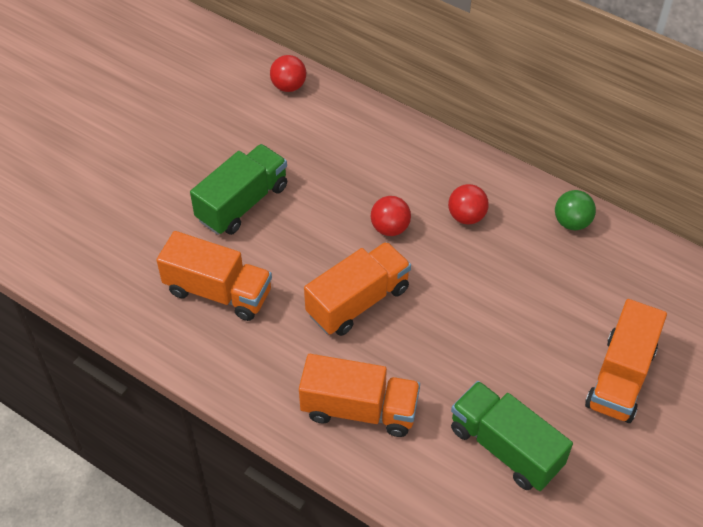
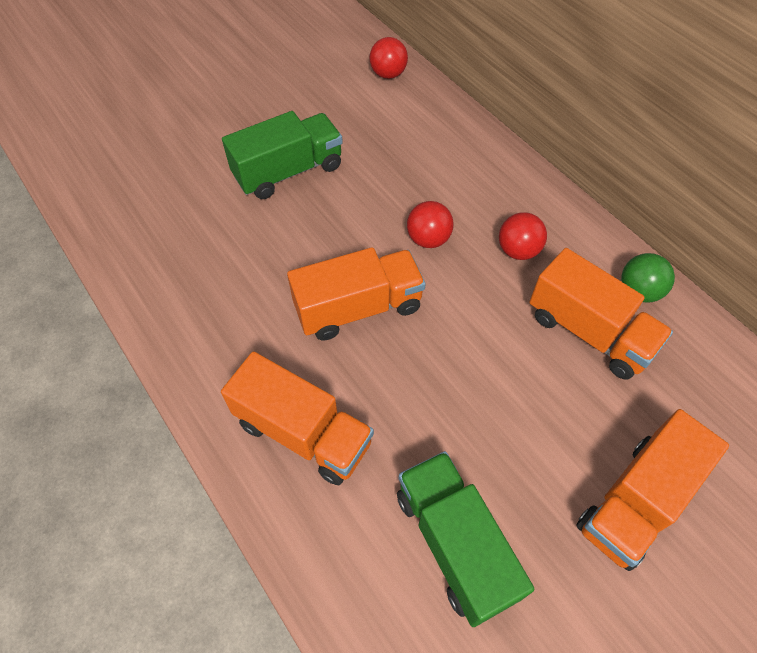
camera: 20 degrees right, 5 degrees up
orange truck [156,231,272,321] -> orange truck moved to [529,248,673,380]

